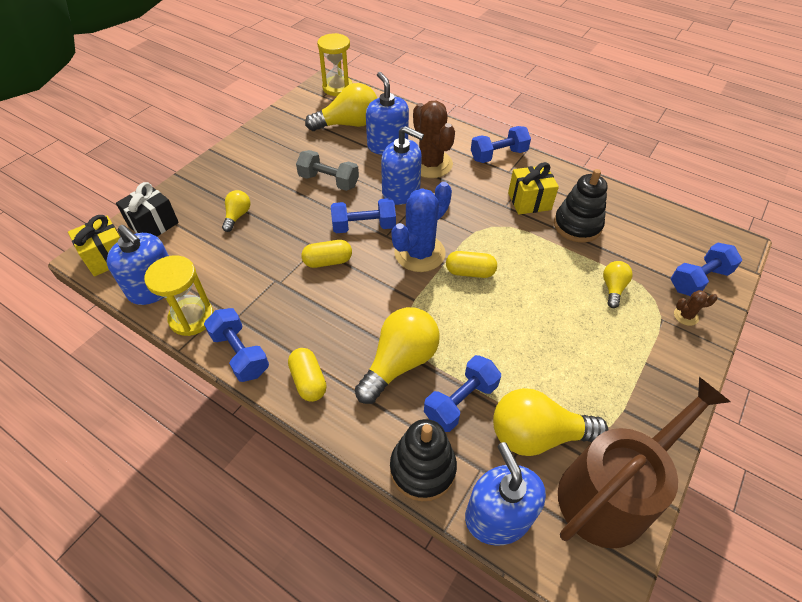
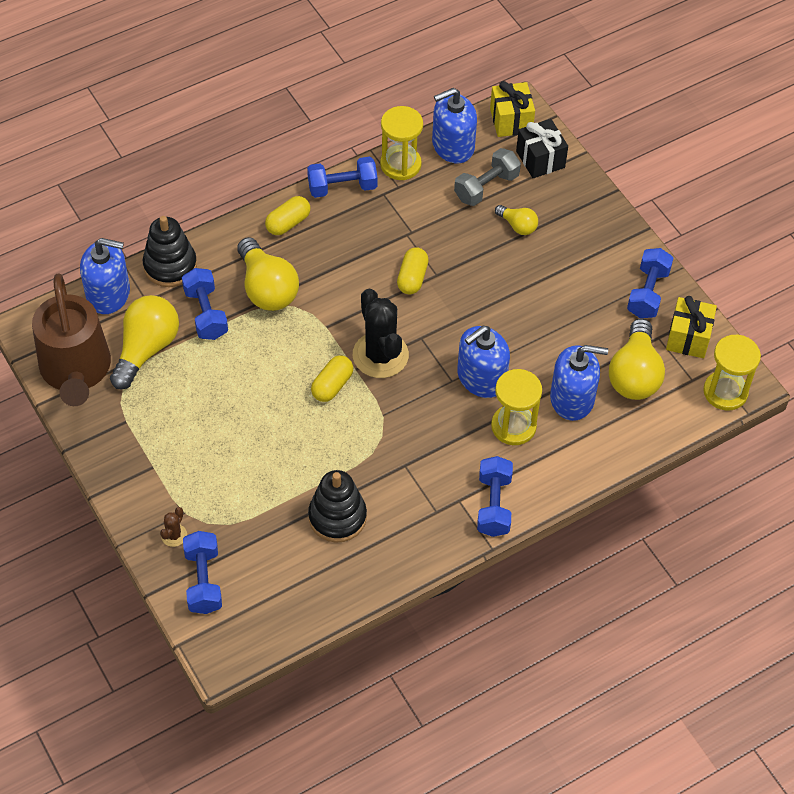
camera: 115 degrees right, 5 degrees up
yellow capsule [288,348,327,402] -> yellow capsule turned 45 degrees counterclockwise [265,196,310,235]
grey dumbbell [296,150,359,191] -> grey dumbbell moved to [454,148,521,206]
blue dumbbell [331,198,396,233] -> blue dumbbell moved to [627,248,673,318]
blue cactus [391,182,452,272] -> black cactus [353,289,409,378]
brown cactus [413,101,455,178] -> yellow hourglass [491,369,542,445]
yellow gift [508,162,559,214] -> yellow gift moved to [666,296,717,358]
yellow light bulb [603,261,633,308] -> none

